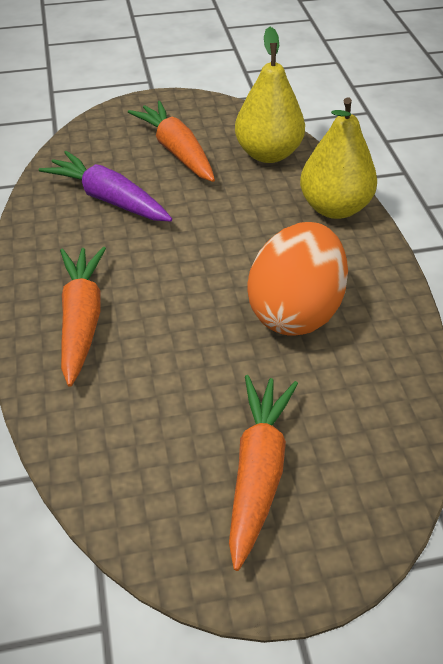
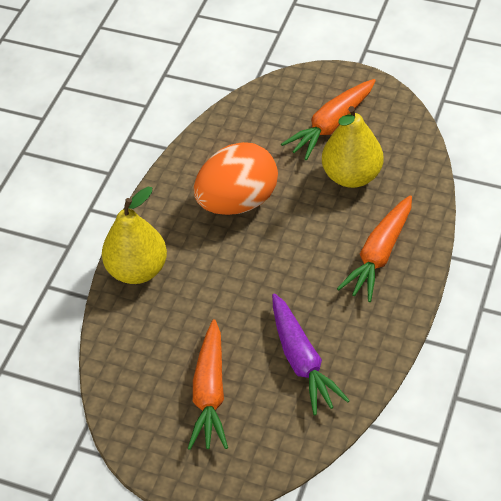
camera: 145 degrees left, 5 degrees up
yellow pear [235,27,305,163] -> yellow pear moved to [322,106,383,188]

